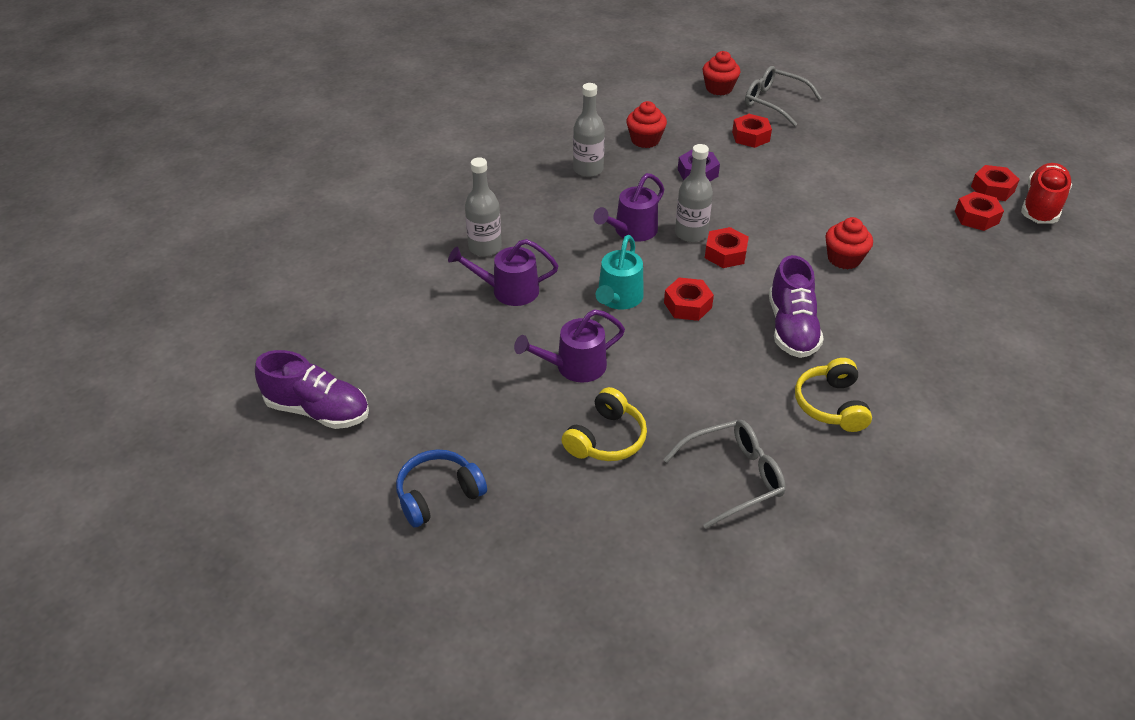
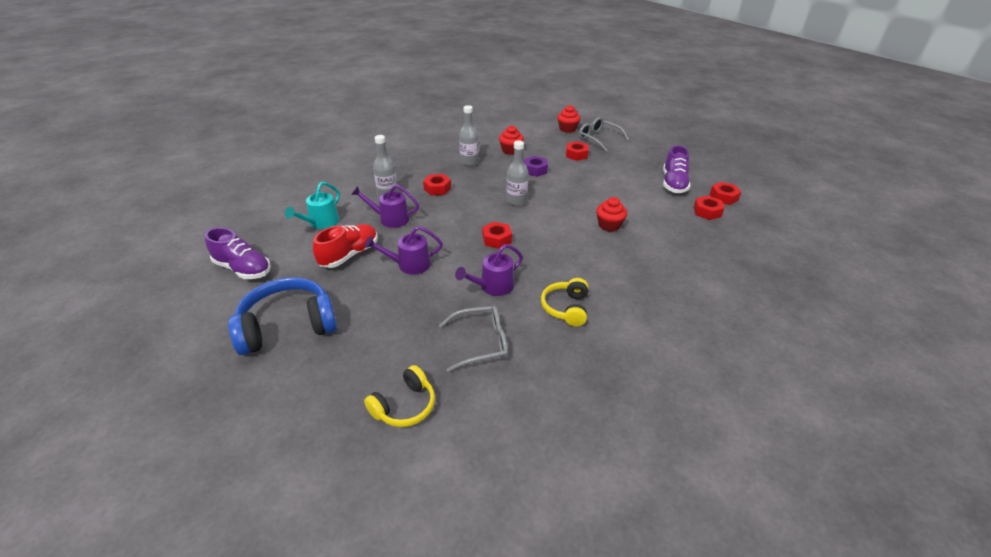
camera: 10 degrees right, 5 degrees down
blue headphones [396,449,487,527] -> blue headphones [228,277,337,355], size x1.72
yellow headphones [562,387,647,461] -> yellow headphones moved to [364,365,435,427]
purple watering can [593,173,664,242] -> purple watering can moved to [455,244,523,296]
turquoise watering can [596,235,644,309] -> turquoise watering can moved to [285,182,340,229]
red nut [705,227,749,268] -> red nut moved to [423,174,451,195]
purple shoe [769,255,824,358] -> purple shoe moved to [663,146,690,193]
red shoe [1021,163,1072,224] -> red shoe moved to [313,224,378,268]

